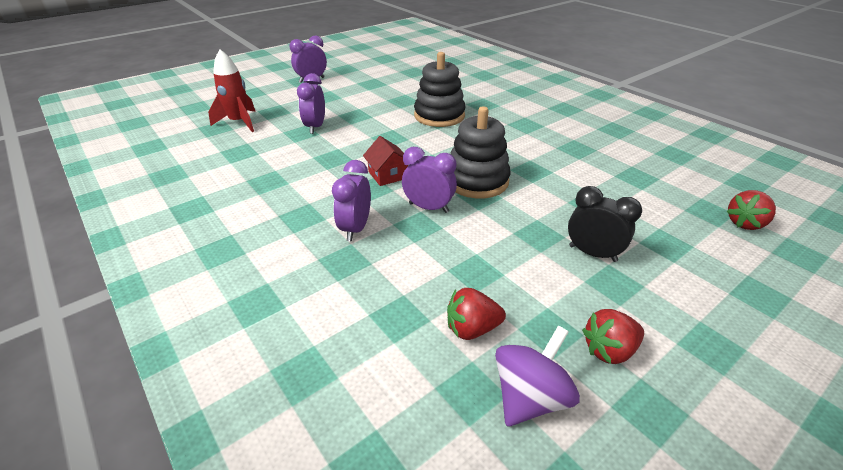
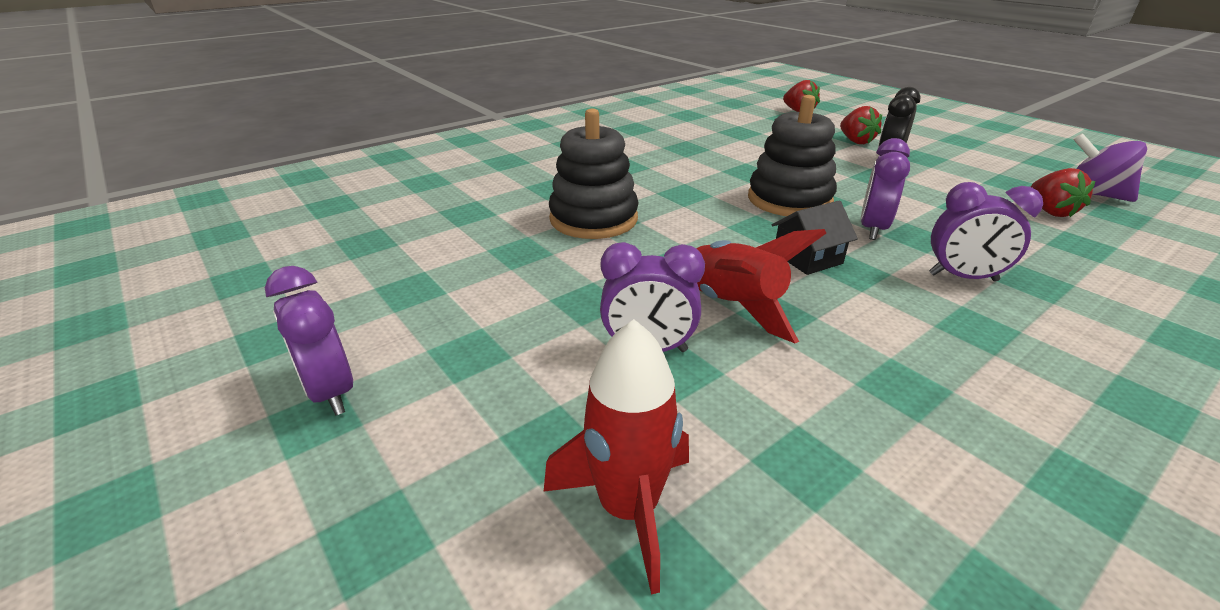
camera: 90 degrees left, 5 degrees down
red house [363,136,408,186] -> black house [772,201,858,275]
red strawberry [582,309,644,364] -> red strawberry moved to [840,106,882,144]
none -> red rocket [696,229,826,343]

